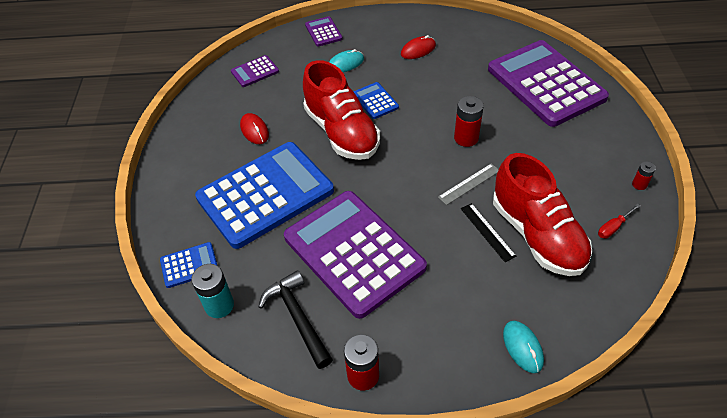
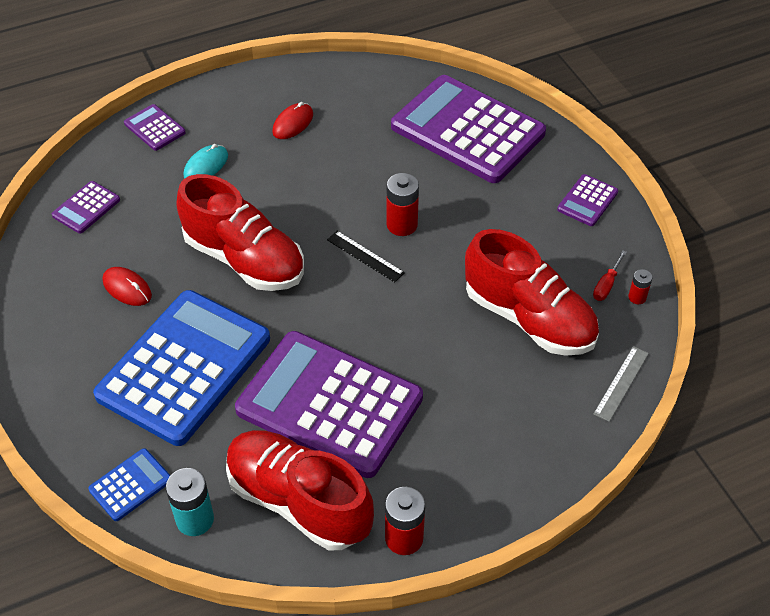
camera: 25 degrees left, 0 degrees up
black hammer [259,270,333,369] -> red shoe [226,430,374,550]
blue calculator [354,82,399,119] -> none
grey ruler [438,163,499,205] -> grey ruler moved to [593,346,649,422]
black ruler [461,203,516,262] -> black ruler moved to [327,231,405,283]
turquoise mouse [503,321,544,373] -> none
red battery [632,162,656,190] -> red battery moved to [628,269,652,304]
none -> purple calculator [557,174,618,226]

